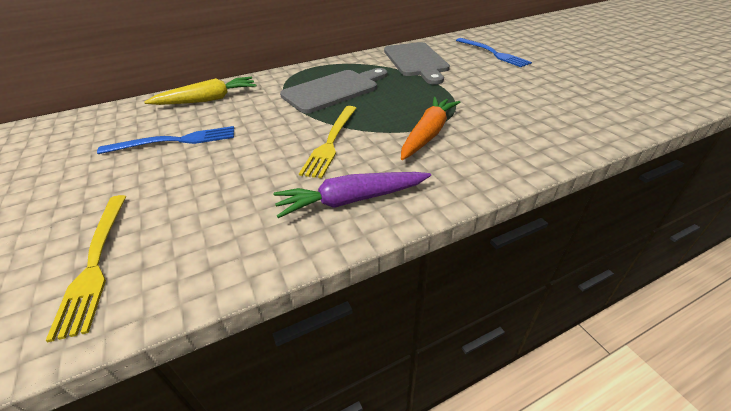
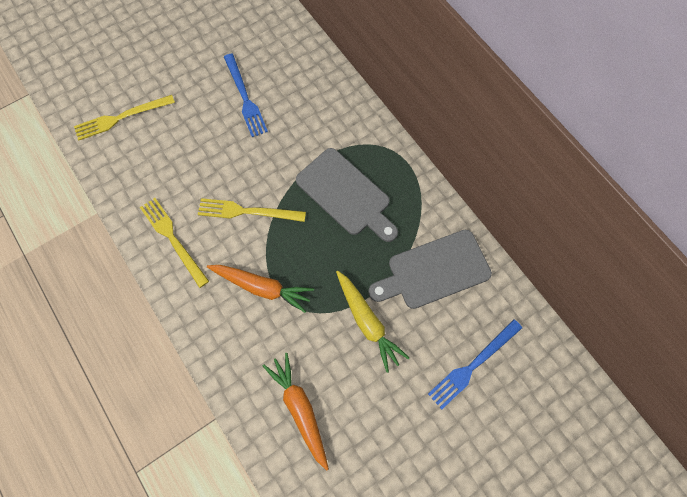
camera: 80 degrees right, 30 degrees up
yellow carrot [144,77,256,105] -> yellow carrot moved to [336,270,409,373]
purple carrot [273,172,431,218] -> yellow fork [140,198,209,288]
none -> orange carrot [263,353,329,471]

